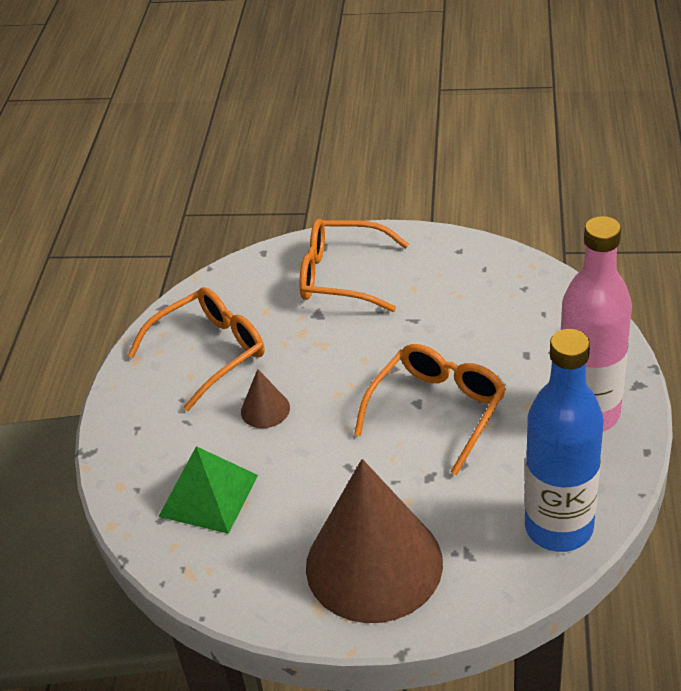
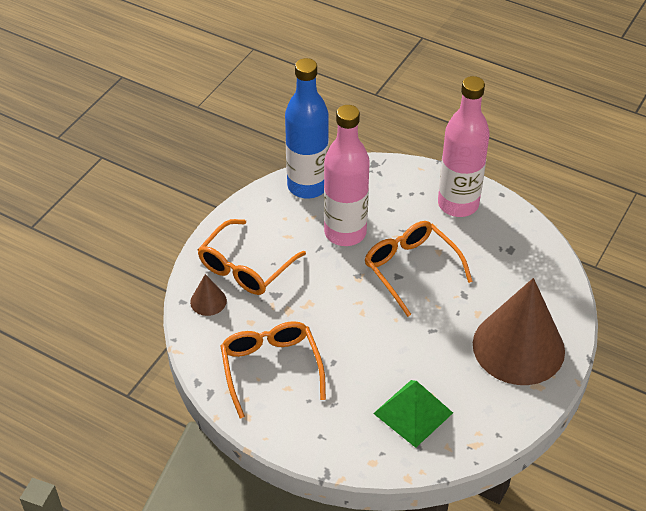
camera: 70 degrees left, 5 degrees up
brown cone [241,369,290,428] -> brown cone moved to [190,274,227,316]
blue bottle [525,329,604,552] -> blue bottle moved to [285,58,329,199]
none -> pink bottle [324,105,370,246]

